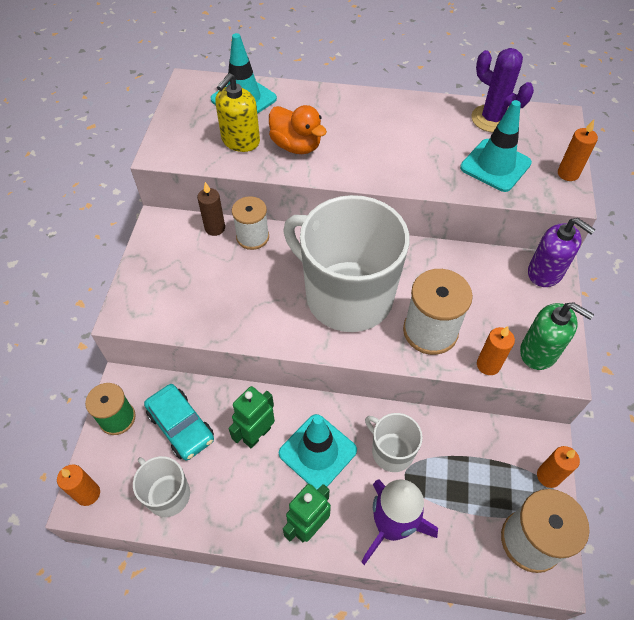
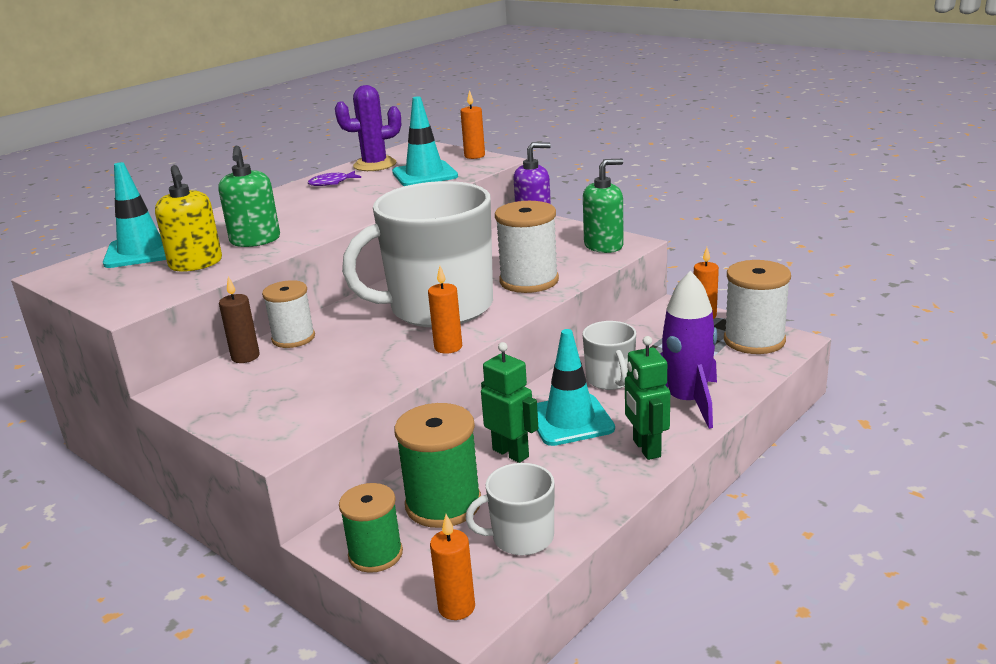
camera: 55 degrees left, 30 degrees down
turquoise car [144,384,214,461] -> green spool [394,403,481,528]
green robot [228,386,275,448] -> green robot turned 150 degrees clockwise [481,342,538,463]
orange duck [269,105,327,154] -> green soap dispenser [218,146,280,247]
white mug [365,413,423,472] -> white mug turned 90 degrees counterclockwise [583,321,636,390]
orange candle [477,326,515,375] -> orange candle moved to [428,266,462,354]
none -> purple fish [308,171,361,186]

